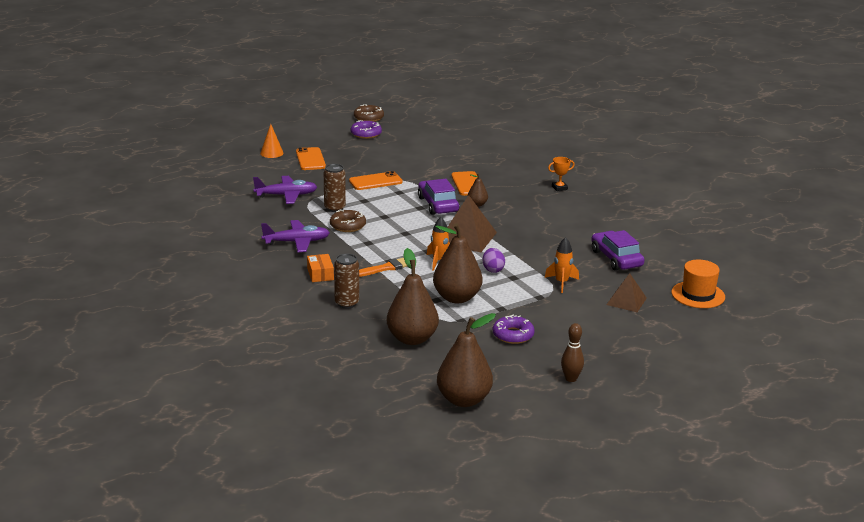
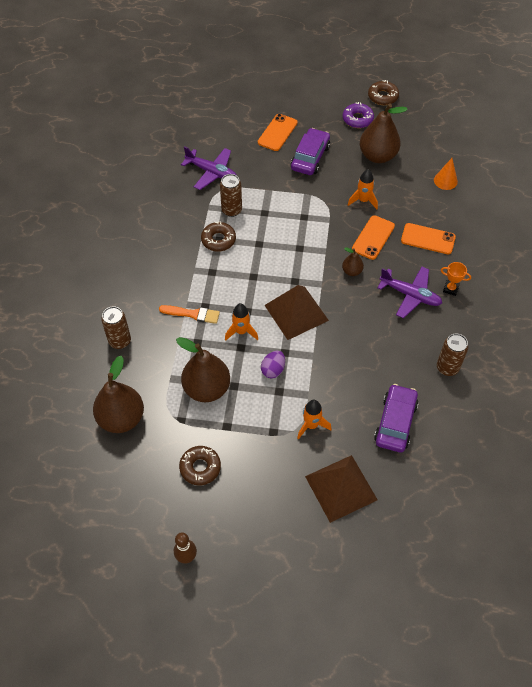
camera: 40 degrees right, 30 degrees up
orange cone [260,124,283,158] -> orange cone moved to [434,158,458,190]
purple plane [261,220,330,252] -> purple plane moved to [377,266,442,318]
orange box [307,254,334,282] -> none
orange phone [349,171,403,190] -> orange phone moved to [401,223,456,254]
purple car [418,179,459,215] -> purple car moved to [291,128,330,175]
brown pear [437,313,496,407] -> brown pear moved to [360,104,408,163]
purple donut [493,315,535,344] -> brown donut [179,446,221,485]
brown pyramid [606,273,647,312] -> brown pyramid [305,455,378,523], size x1.58
orange hat [671,260,725,308] -> none
none -> orange rocket [348,169,378,209]
none -> brown can [437,334,468,376]

